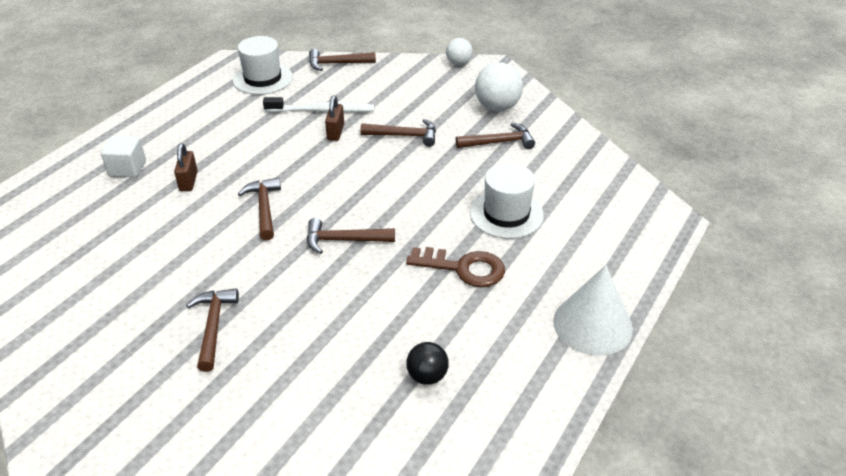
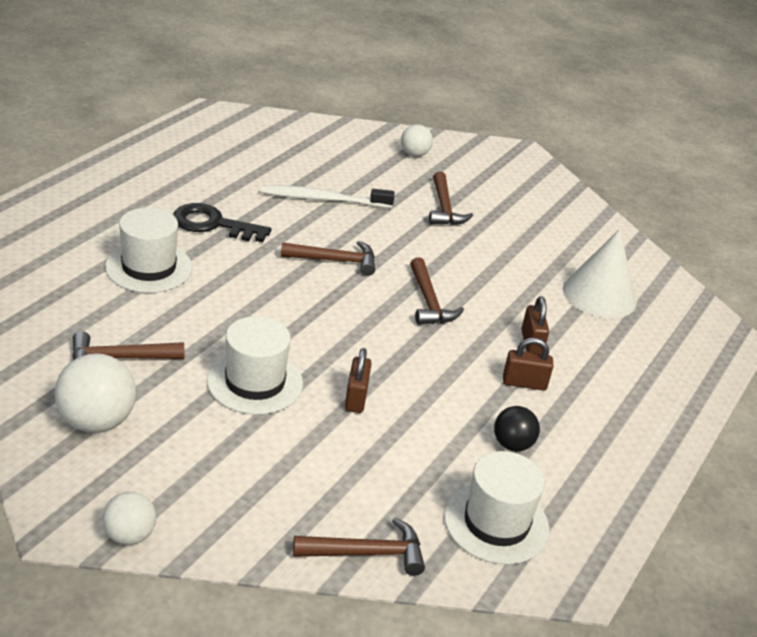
camera: 175 degrees right, 5 degrees down
white cube [101,136,146,177] -> none
white toothbrush [263,97,374,112] -> white toothbrush moved to [261,186,394,208]
brown hammer [360,119,436,147] -> white hat [207,316,303,415]
brown key [406,247,505,287] -> black key [173,203,271,242]
black ball [406,342,449,385] -> black ball moved to [494,406,540,452]
white cone [553,265,633,356] -> white cone moved to [563,229,637,318]
none -> white ball [401,124,433,157]
none -> brown padlock [503,338,553,390]

